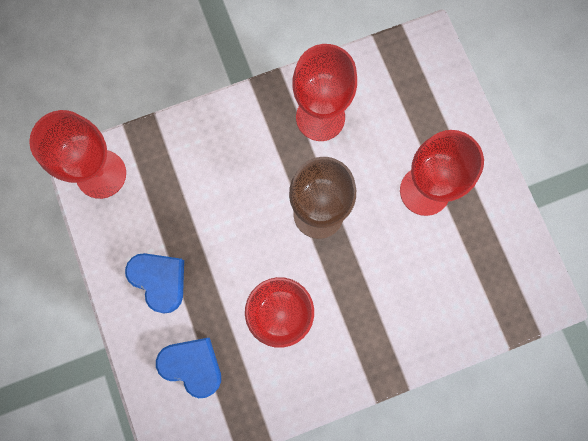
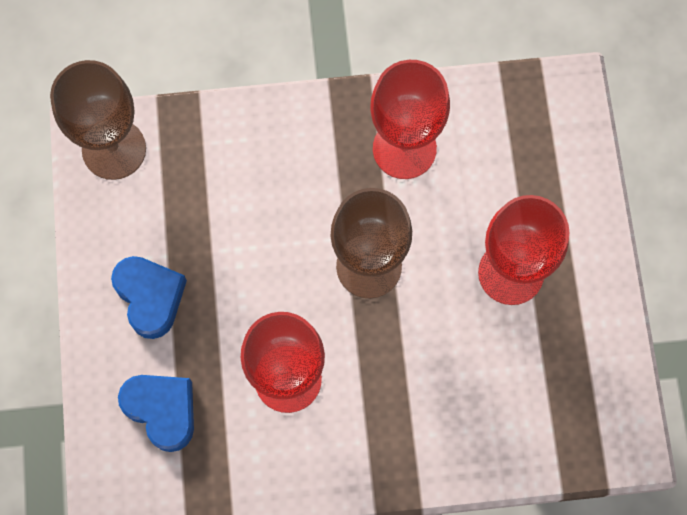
camera: 15 degrees right, 5 degrees down
red goblet [29,110,126,199] -> brown goblet [50,60,146,180]

